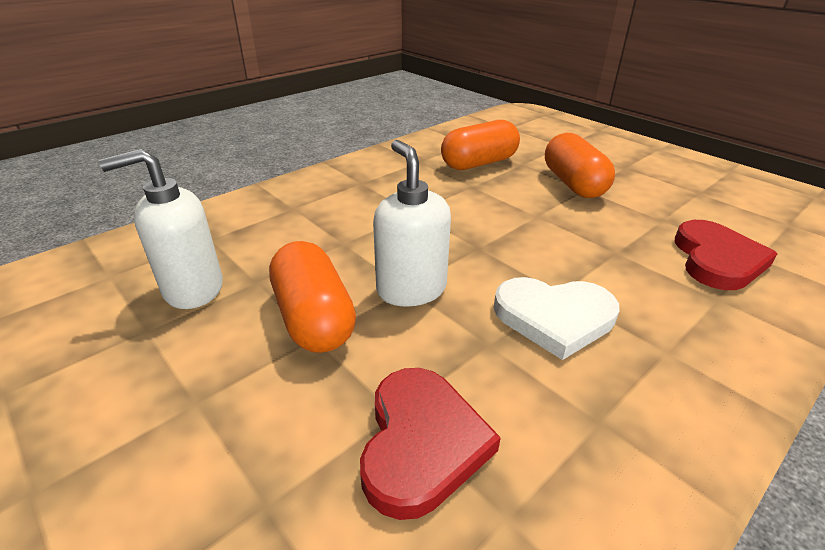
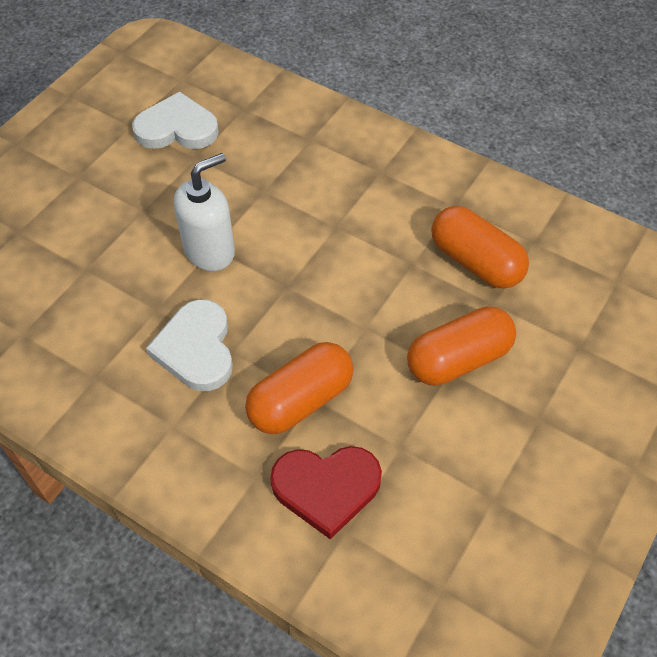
camera: 75 degrees right, 20 degrees up
white soap dispenser [99,149,223,309] -> white heart [132,92,219,149]
orange capsule [269,241,356,353] -> orange capsule moved to [245,342,353,434]
red heart [360,368,501,520] -> none

